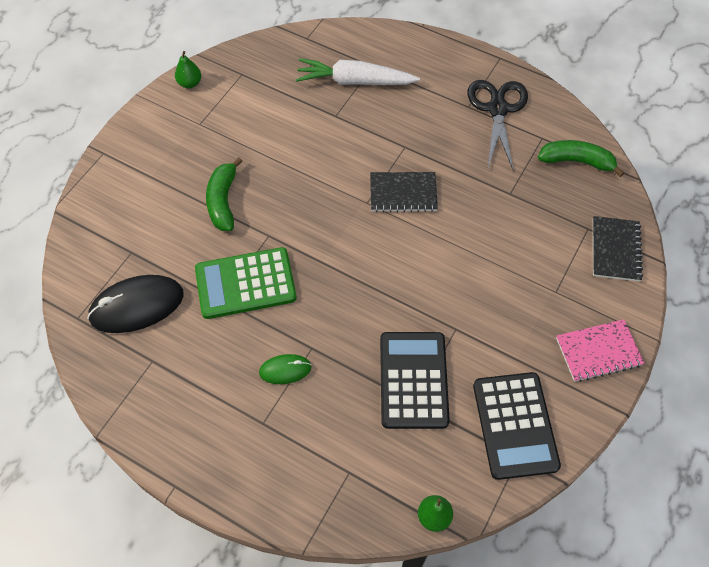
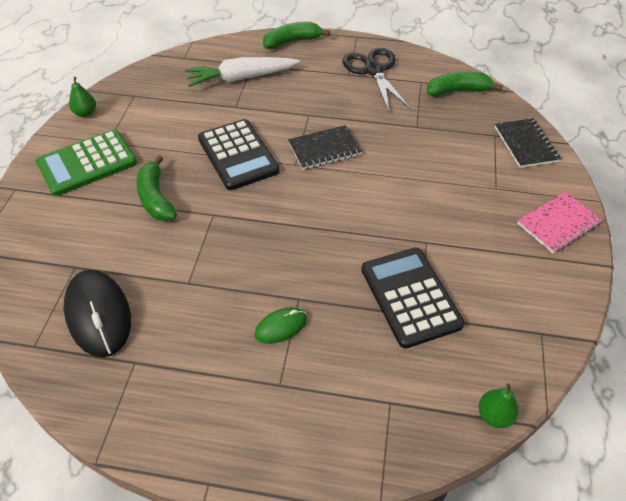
camera: 20 degrees left, 10 degrees down
black mouse [87,275,184,333] -> black mouse turned 75 degrees counterclockwise [64,270,131,358]
green calculator [195,247,297,319] -> green calculator moved to [36,129,137,196]
black calculator [473,372,561,480] -> black calculator moved to [198,119,280,190]
none -> green banana [263,22,330,49]

